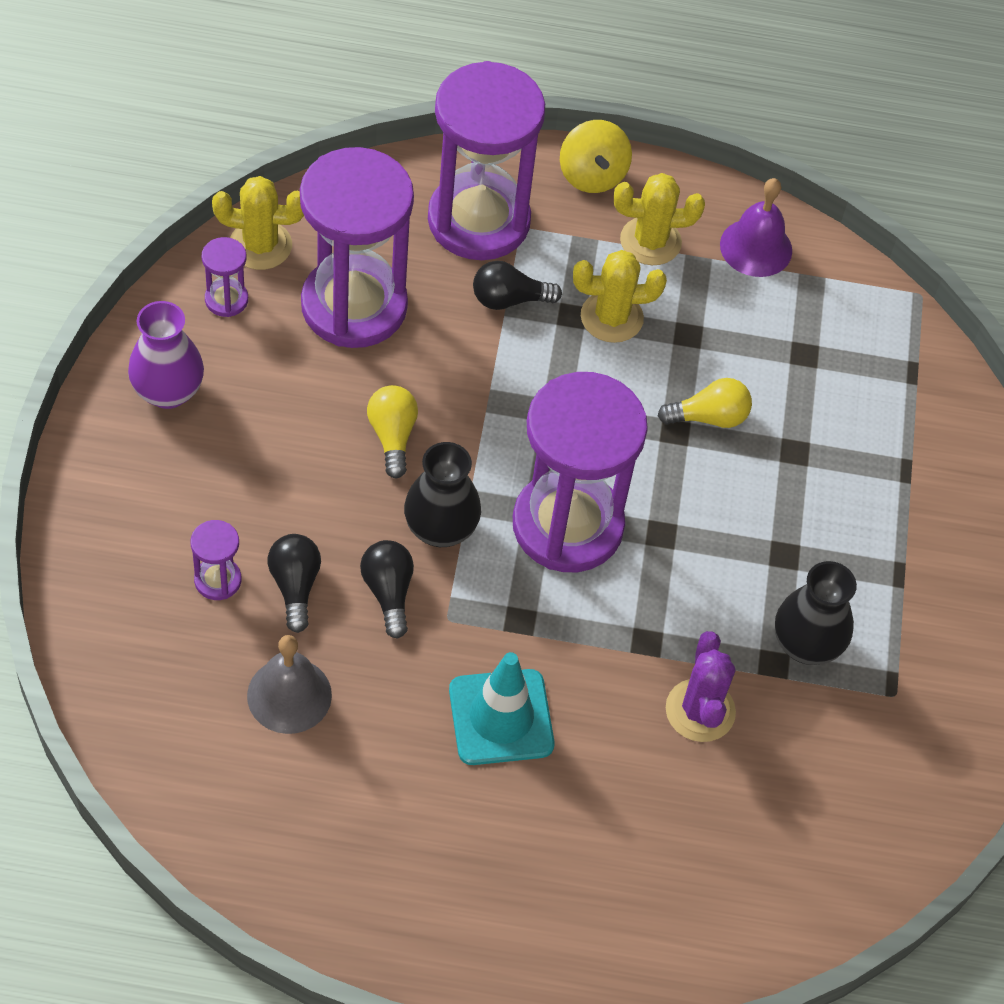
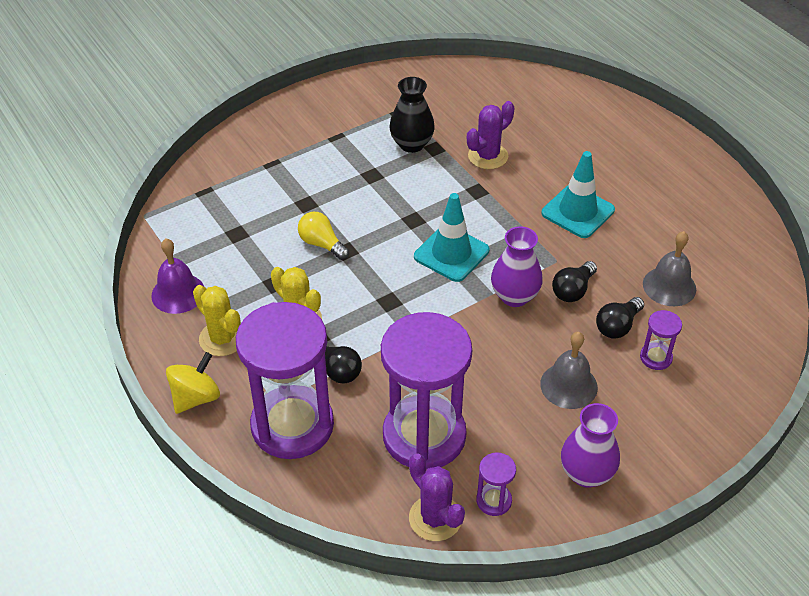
camera: 125 degrees left, 10 degrees down
yellow cactus [212,176,304,270] -> purple cactus [409,453,465,541]
yellow light bulb [367,385,418,479] -> none
black vase [404,442,481,547] -> purple vase [491,226,543,307]
purple hourglass [513,372,648,572] -> turquoise traffic cone [414,193,489,282]
none -> grey bell [540,332,598,409]

